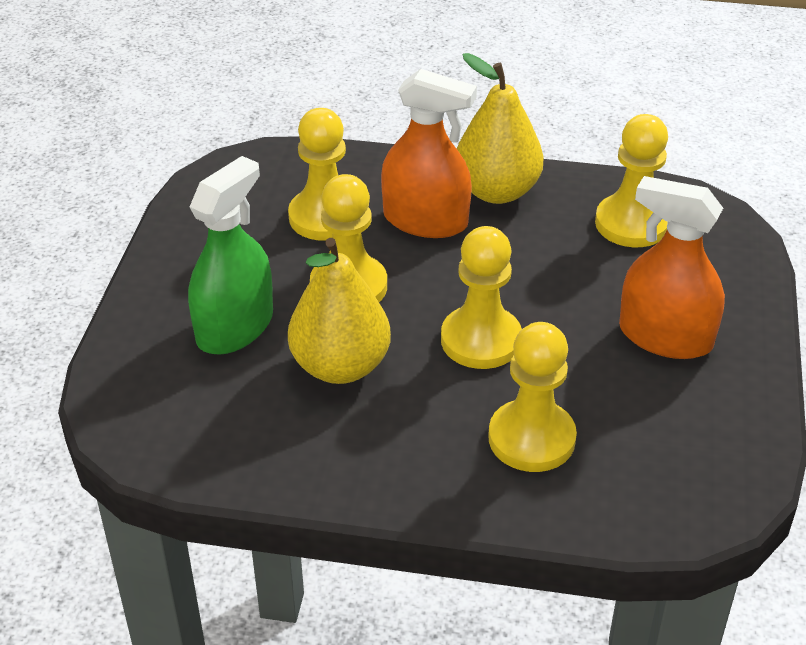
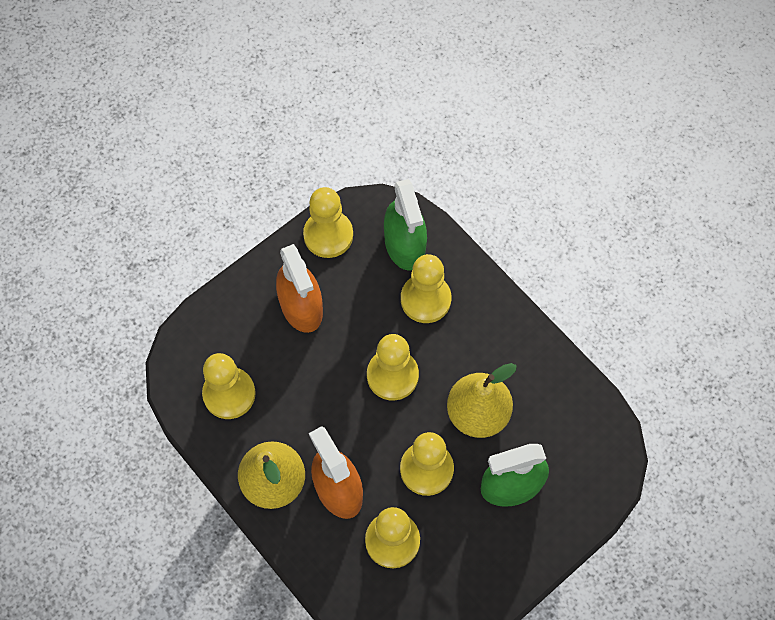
camera: 140 degrees left, 25 degrees up
none -> yellow pawn [303,187,353,258]
none -> green spray bottle [384,179,427,271]

